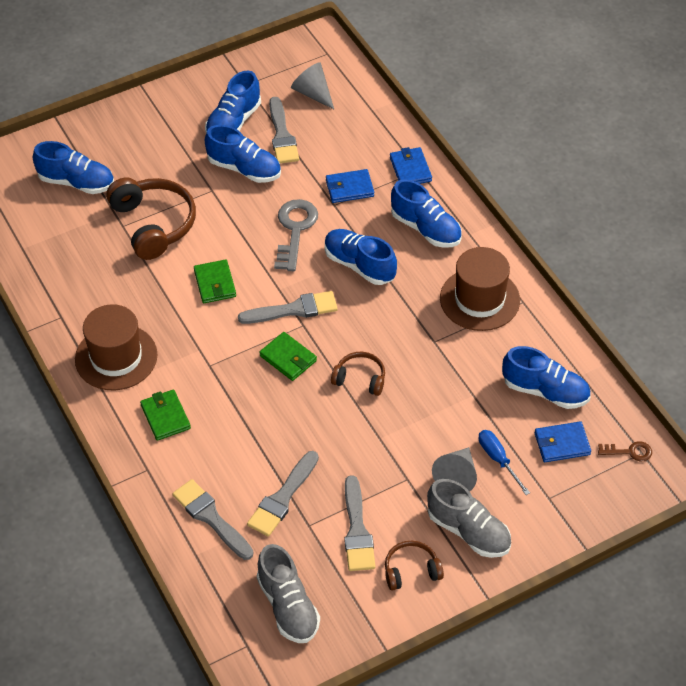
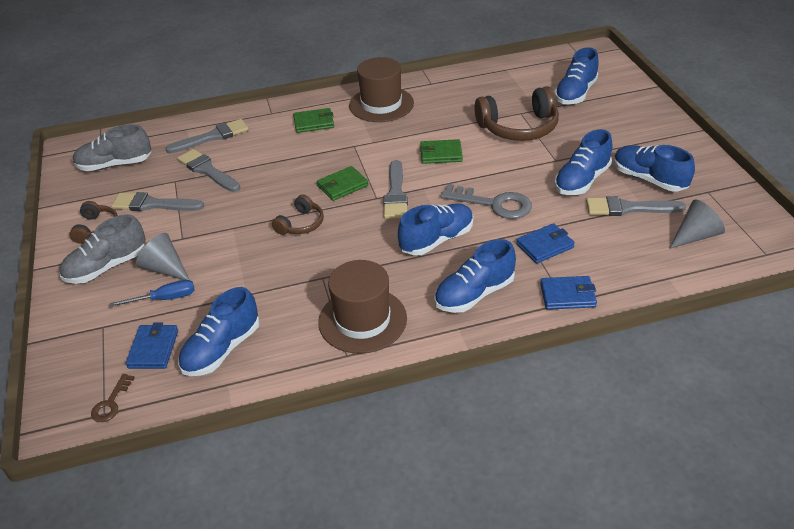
camera: 105 degrees right, 10 degrees down
blue wallet [326,169,374,203] -> blue wallet turned 60 degrees clockwise [516,223,575,264]

